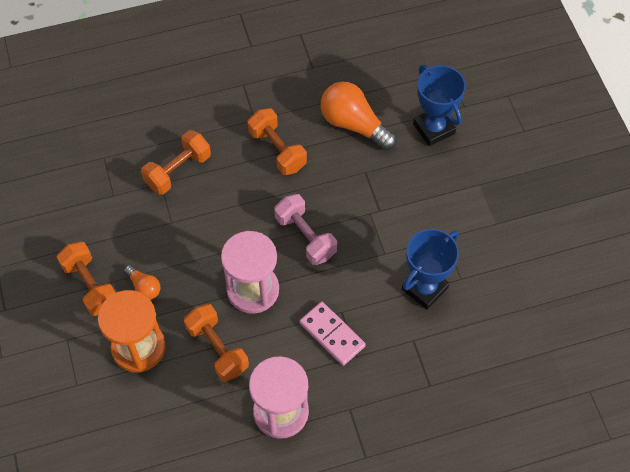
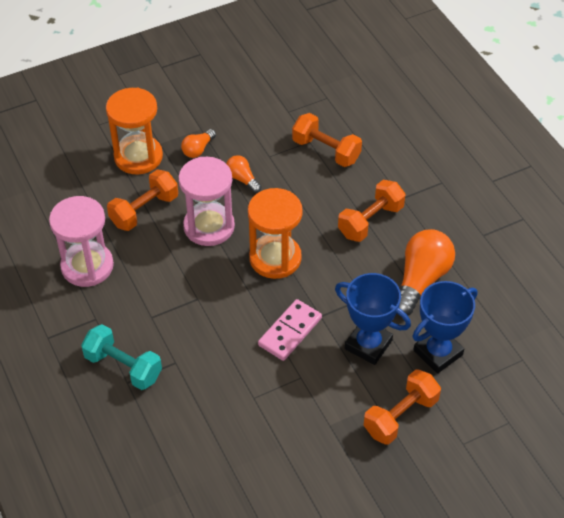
camera: 80 degrees right, 10 degrees down
orange dumbbell [57,241,116,316] -> orange dumbbell moved to [364,369,441,445]
pink dumbbell [274,194,337,265] -> orange hourglass [248,188,303,279]
pink domino [300,302,366,366] -> pink domino moved to [258,299,322,361]
blue trophy [402,229,459,310] -> blue trophy moved to [335,273,411,365]
none -> turquoise dumbbell [81,324,162,390]
none -> orange light bulb [226,155,261,193]

